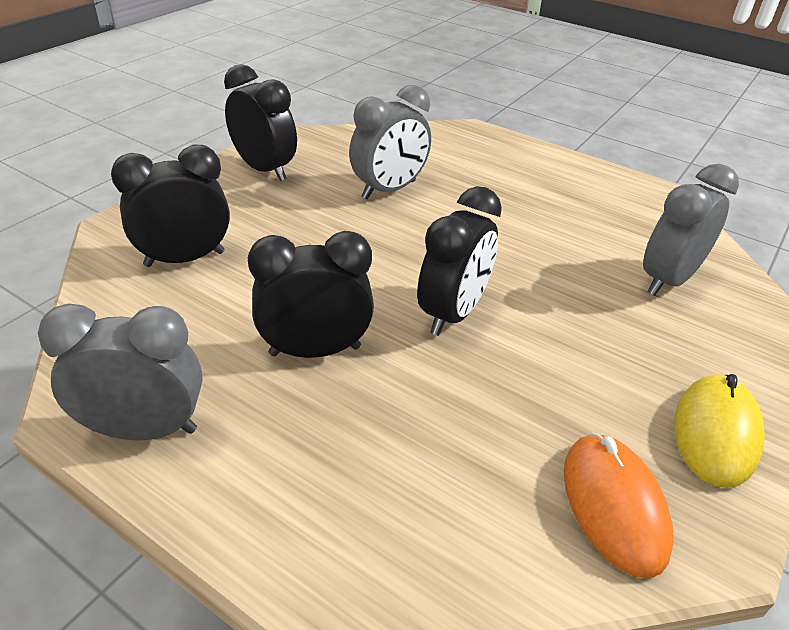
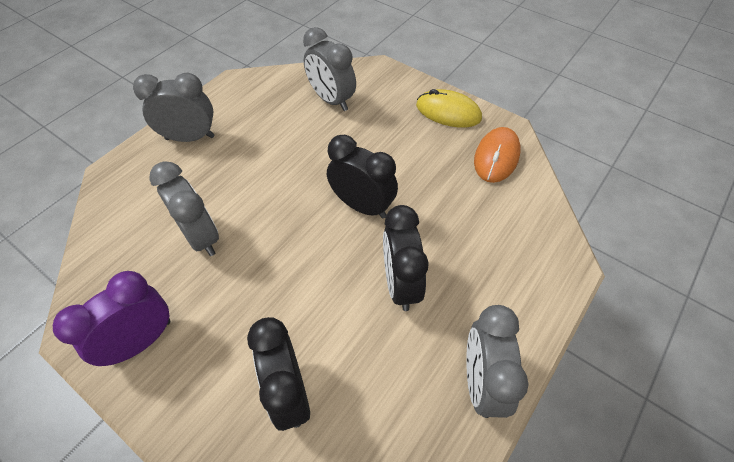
camera: 85 degrees left, 15 degrees up
black clock [224,64,297,181] -> purple clock [53,271,170,366]
orange mouse [564,433,674,578] -> orange mouse turned 60 degrees counterclockwise [474,127,521,183]
none -> grey clock [133,73,215,142]

